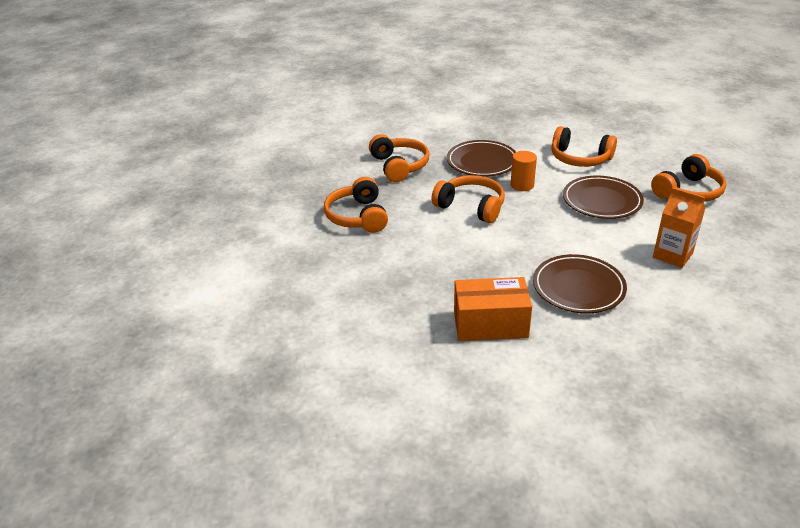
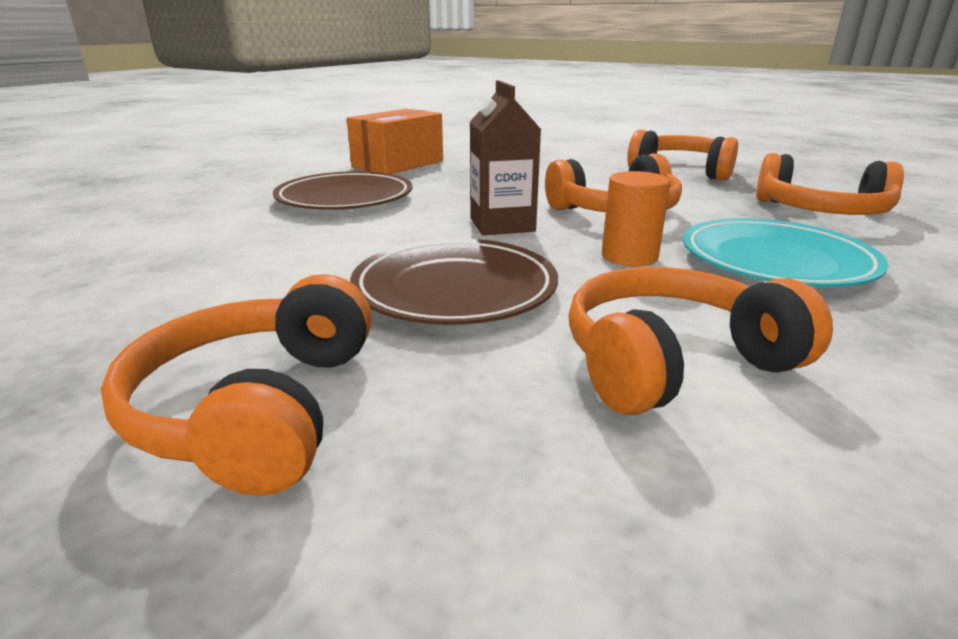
camera: 130 degrees right, 10 degrees down
brown plate [447,140,516,177] -> turquoise plate [683,218,888,287]
orange carton [653,188,705,268] -> none
none -> brown carton [470,81,541,235]

